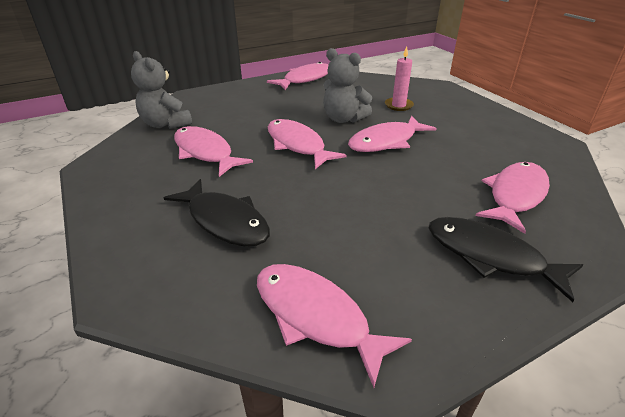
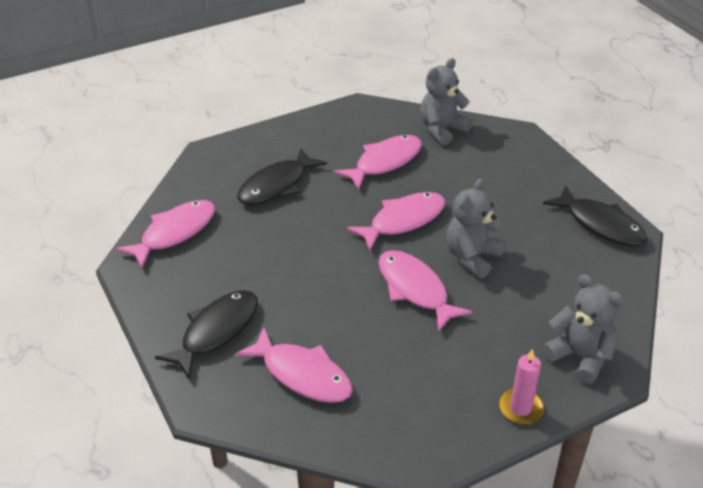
camera: 90 degrees right, 5 degrees up
pink fish [267,62,329,90] -> black fish [543,186,648,246]
pink candle [385,47,414,111] -> pink candle moved to [499,349,544,424]
none -> grey teddy bear [542,274,624,384]

